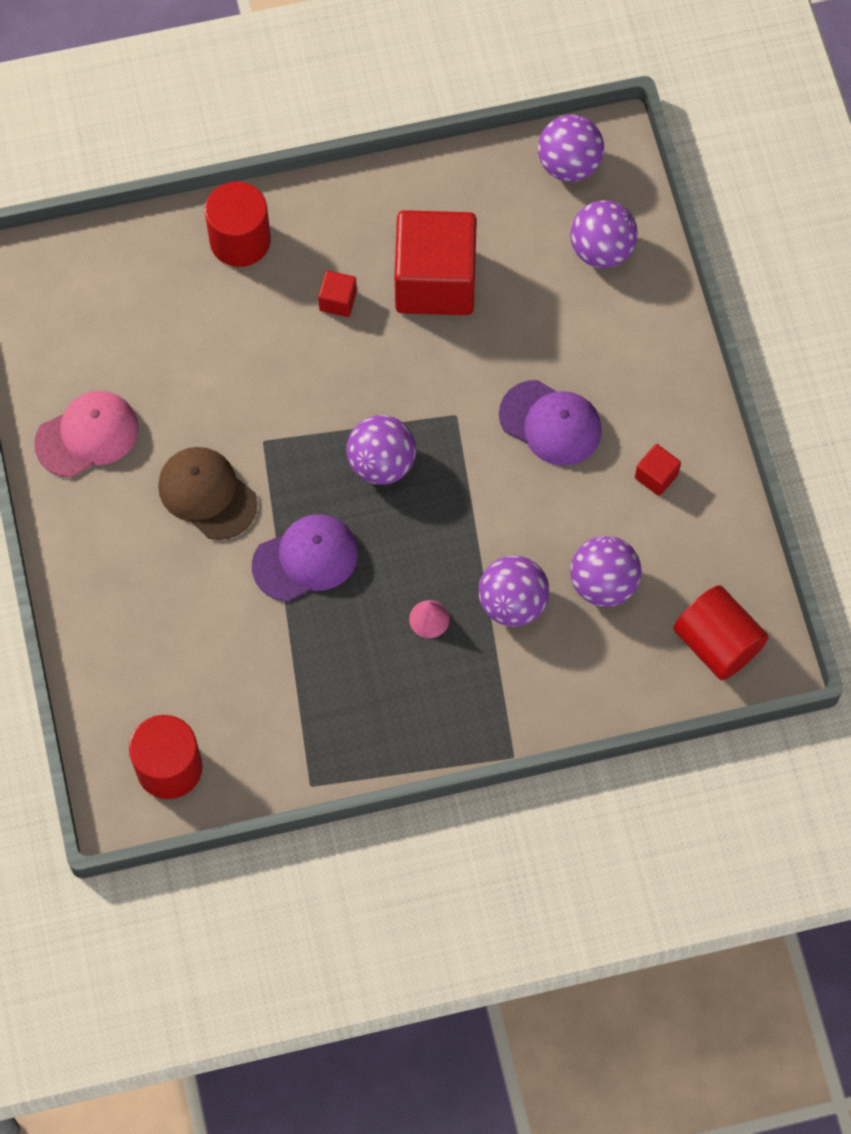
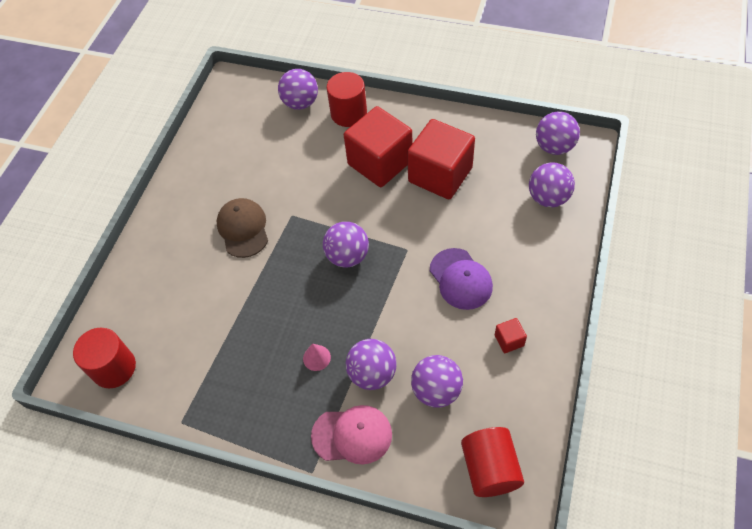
camera: 35 degrees right, 10 degrees down
pink cap [34,391,139,478] -> pink cap moved to [311,405,392,464]
purple cap [252,514,358,602] -> none
red cube [318,271,357,317] -> red cube [344,106,413,187], size x2.46
none -> purple ball [278,69,318,110]

